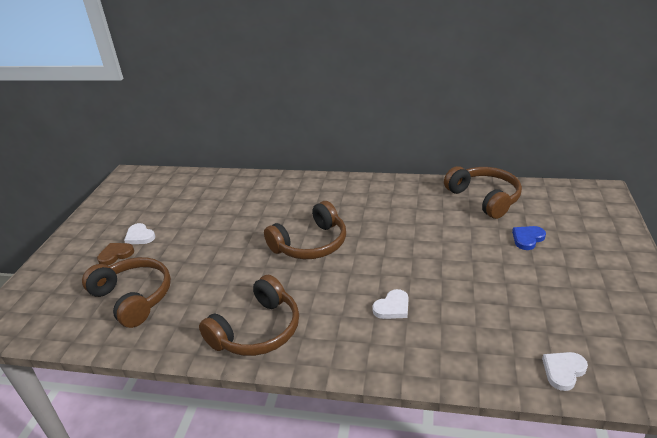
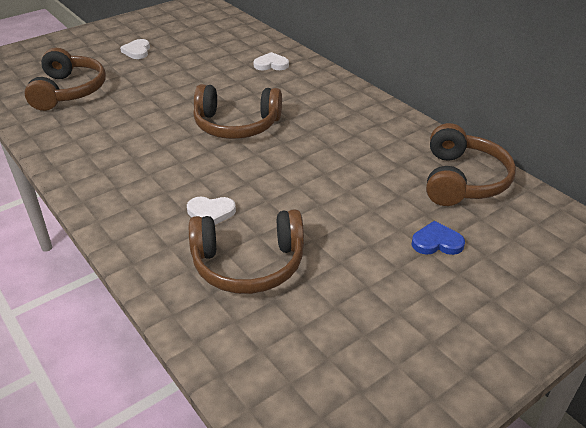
camera: 40 degrees right, 5 degrees up
brown heart [97,243,134,265] -> none
brown headphones [199,275,299,356] -> brown headphones moved to [189,209,304,294]
white heart [542,352,588,391] -> white heart moved to [253,52,289,70]

